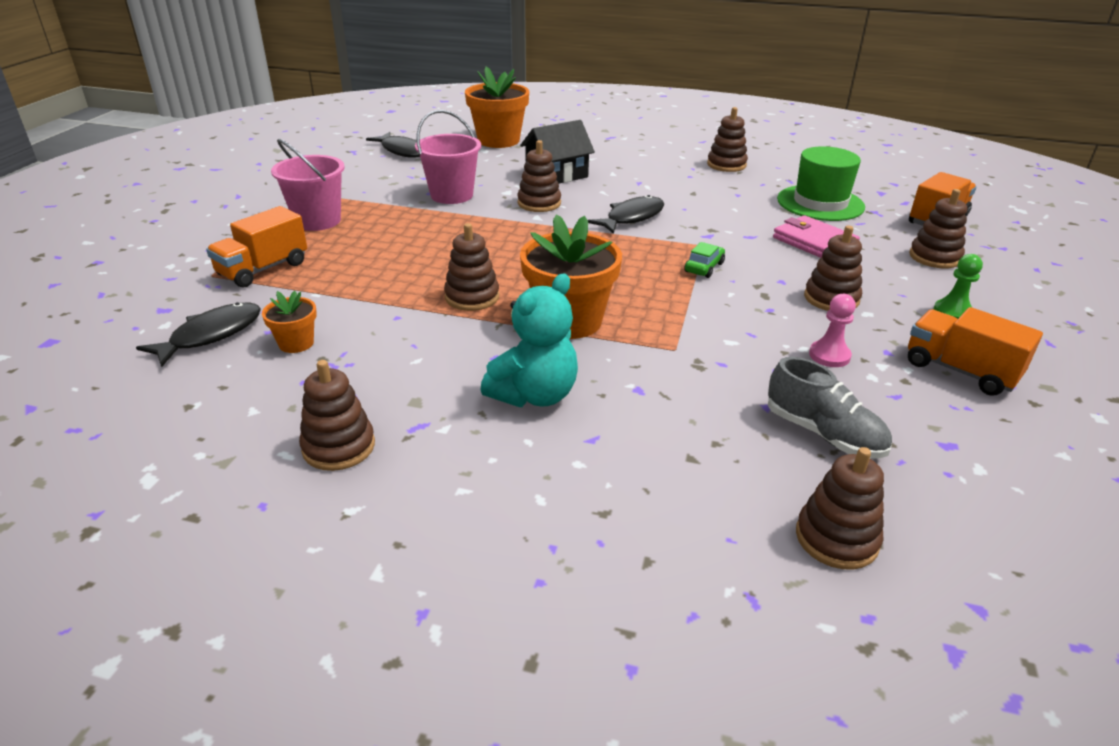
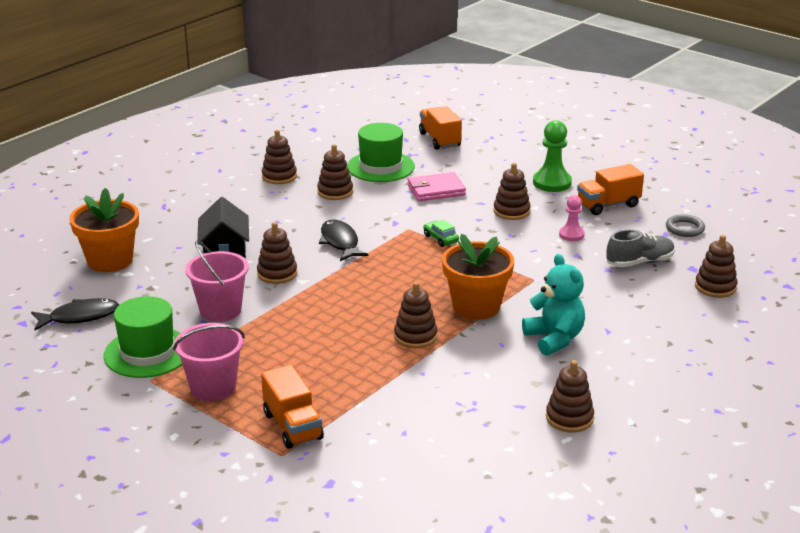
camera: 65 degrees left, 5 degrees down
black fish [136,302,261,367] -> none
orange flower pot [262,291,317,353] -> none
brown stacking toy [909,189,967,268] -> brown stacking toy moved to [317,144,353,200]
green pawn [934,254,983,319] -> green pawn [533,120,572,192], size x1.65
none -> green hat [104,296,182,378]
none -> grey ring [666,214,705,237]

